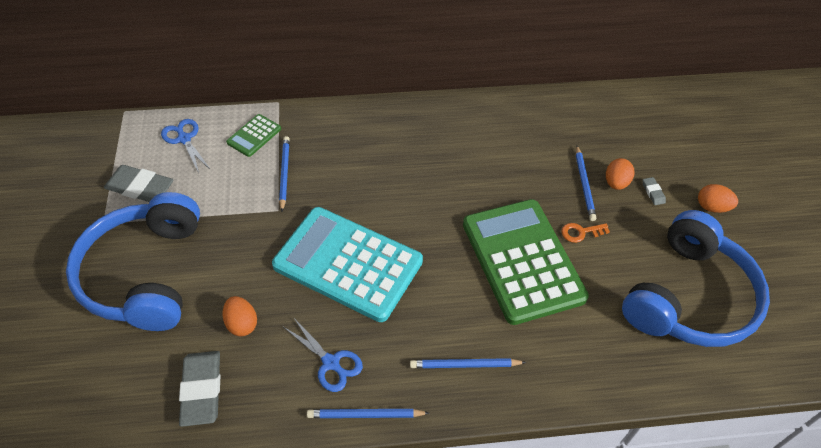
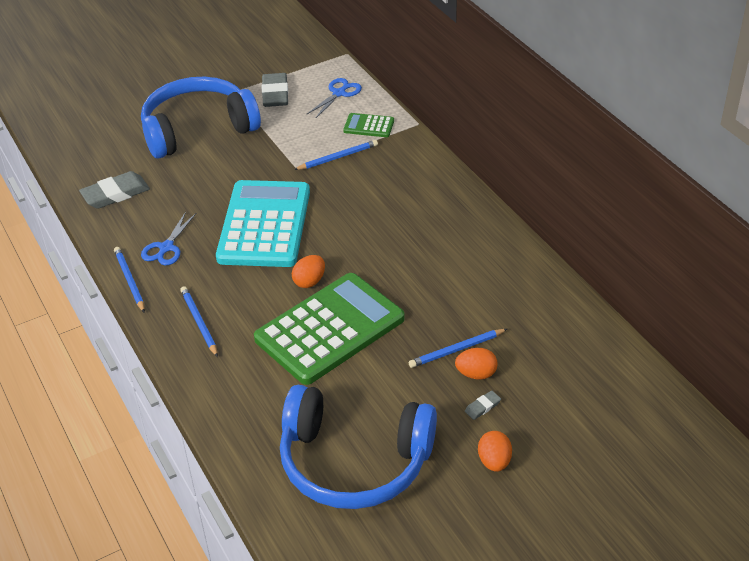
camera: 70 degrees right, 10 degrees down
orange egg [223,296,257,337] -> orange egg moved to [292,255,325,288]
orange key [561,223,610,243] -> none

